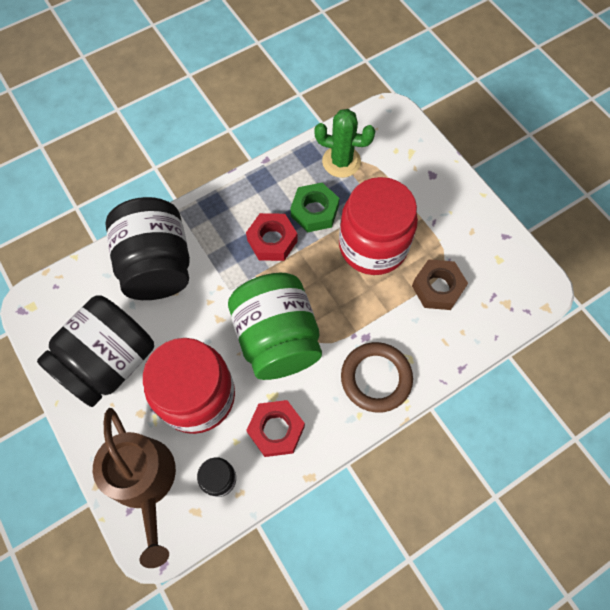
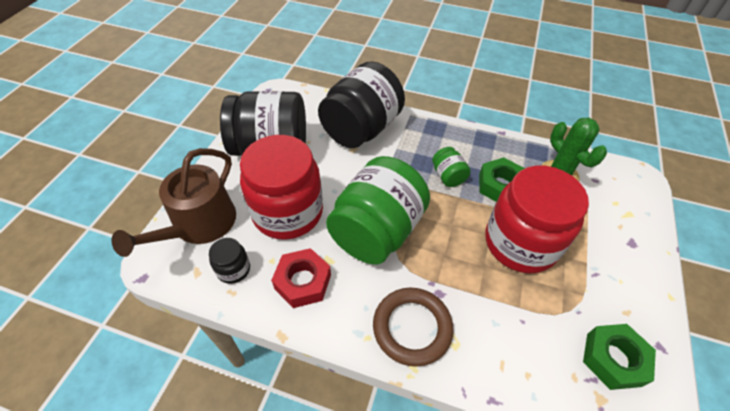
camera: 50 degrees right, 15 degrees down
red nut [246,213,298,261] -> green jar [432,147,471,187]
brown nut [412,259,468,310] -> none
none -> green nut [583,324,656,390]

